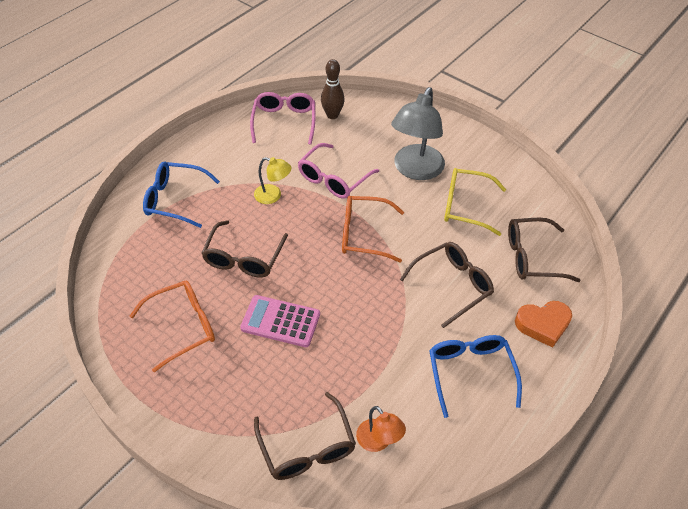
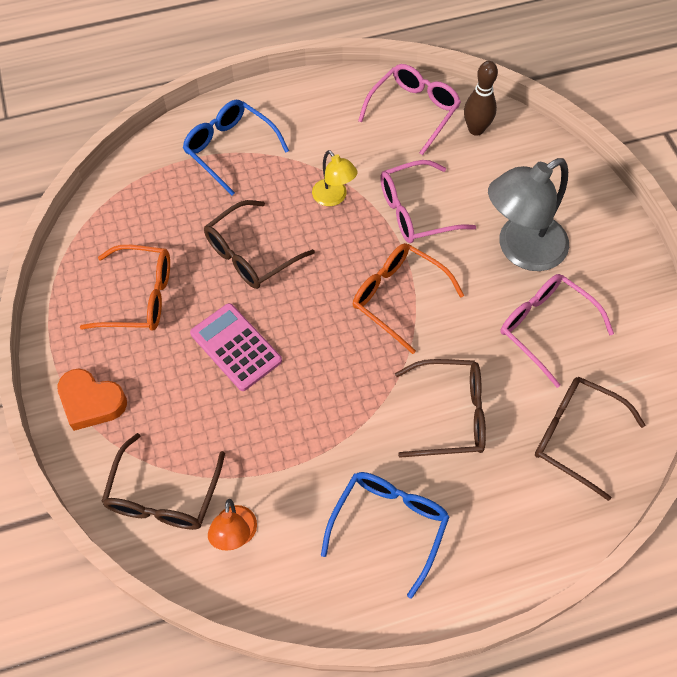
camera: 35 degrees right, 10 degrees up
yellow glasses [444,168,506,236] -> pink glasses [500,274,614,388]
orange heart [515,301,572,348] -> orange heart moved to [58,368,127,431]

